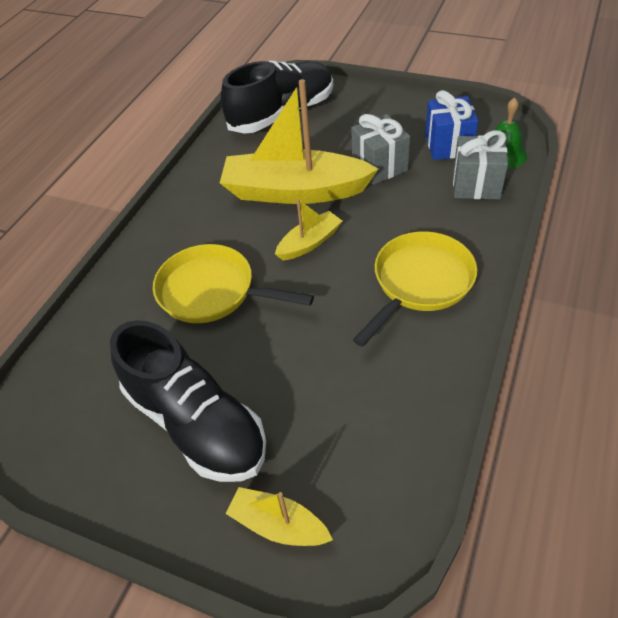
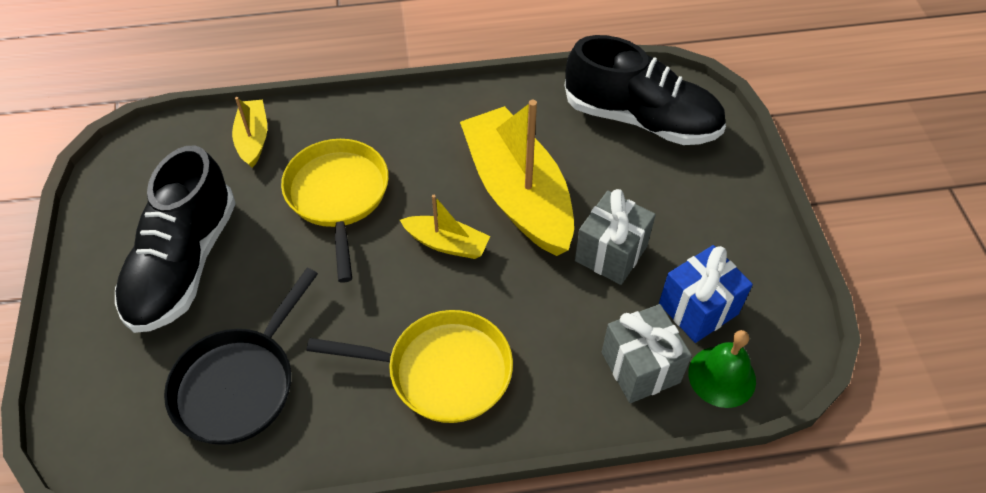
camera: 55 degrees right, 5 degrees up
yellow boat [225,487,333,546] -> yellow boat moved to [232,97,267,168]
none -> black pan [164,268,318,445]

